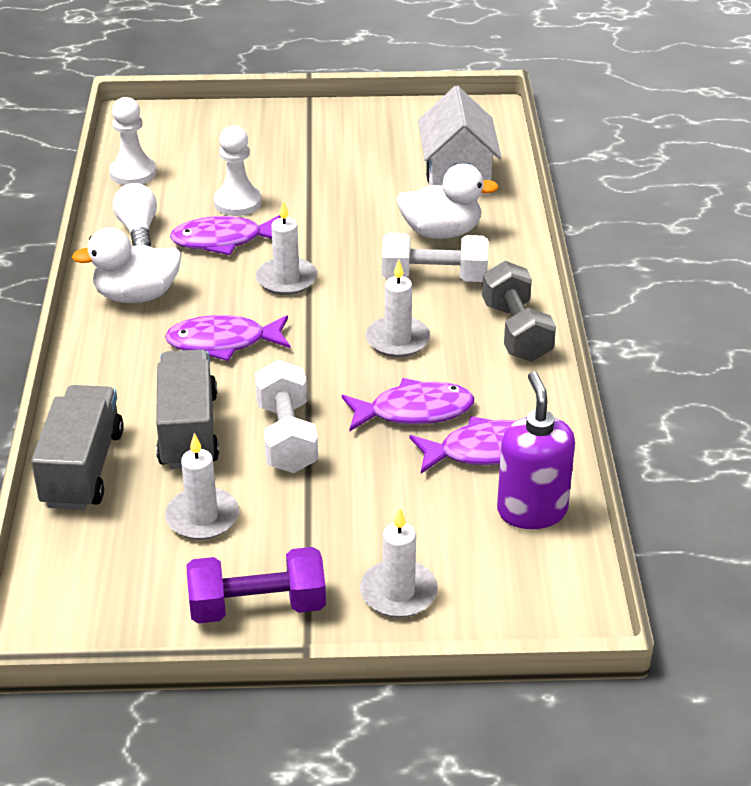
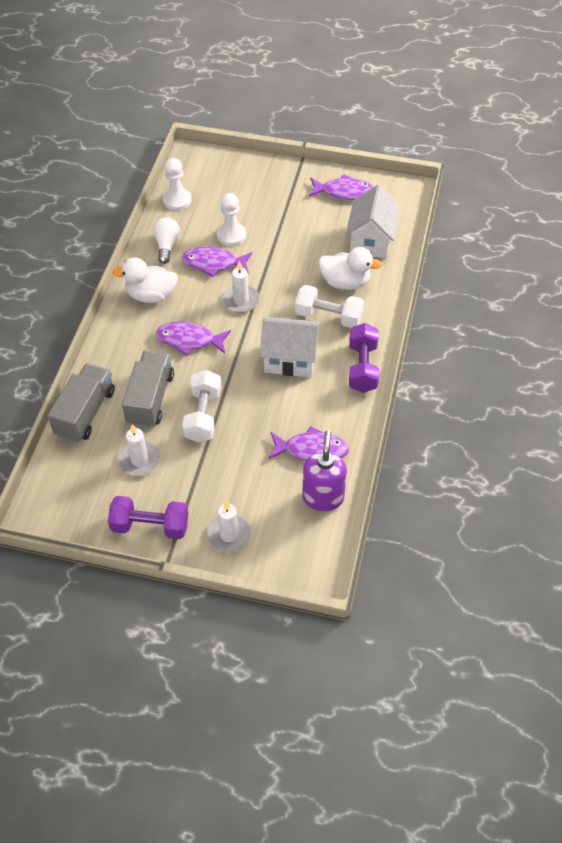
camera: 15 degrees right, 15 degrees up
purple fish [342,378,474,431] -> purple fish moved to [308,174,373,200]
white candle [366,260,430,357] -> white house [260,317,321,377]
grey dumbbell [482,261,556,362] -> purple dumbbell [349,323,379,393]

